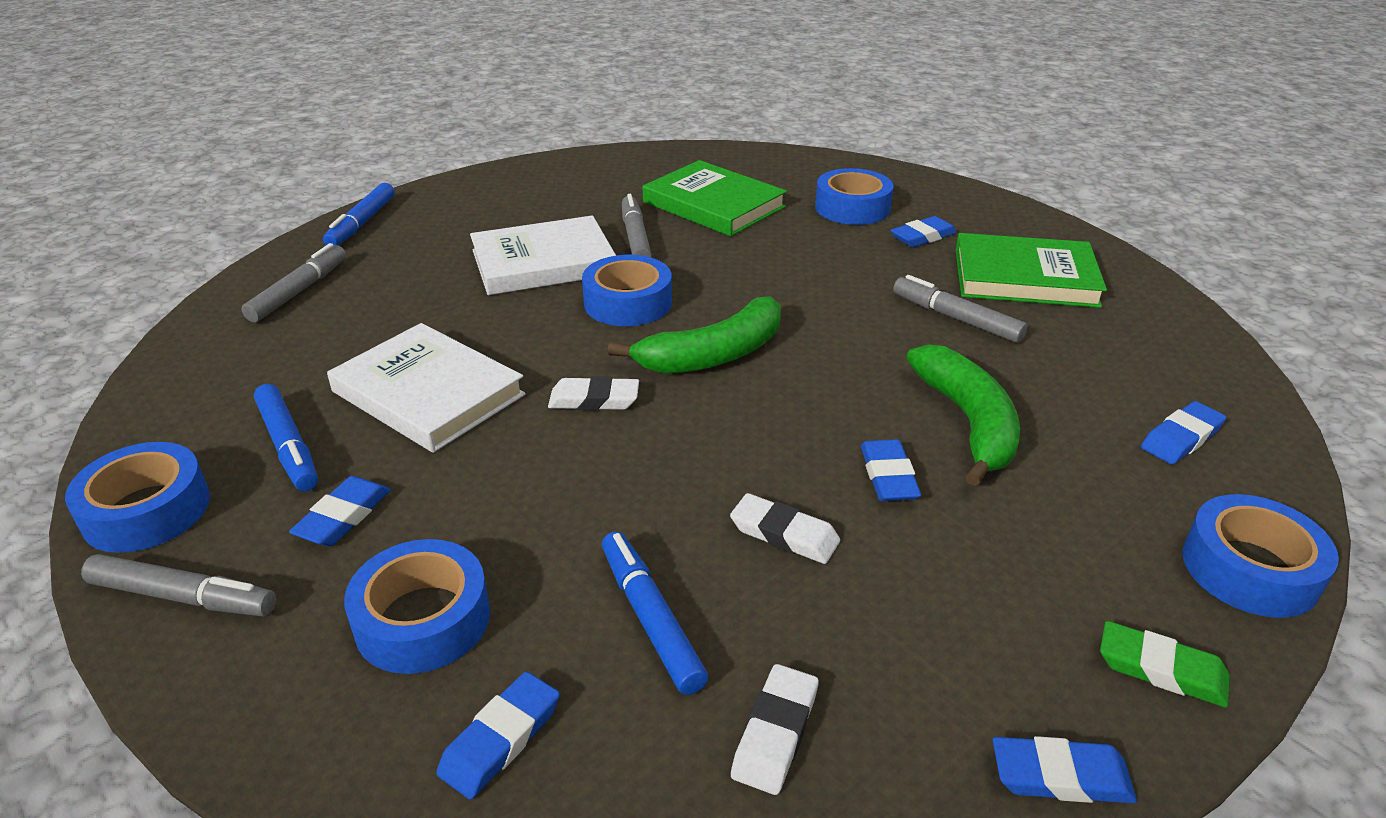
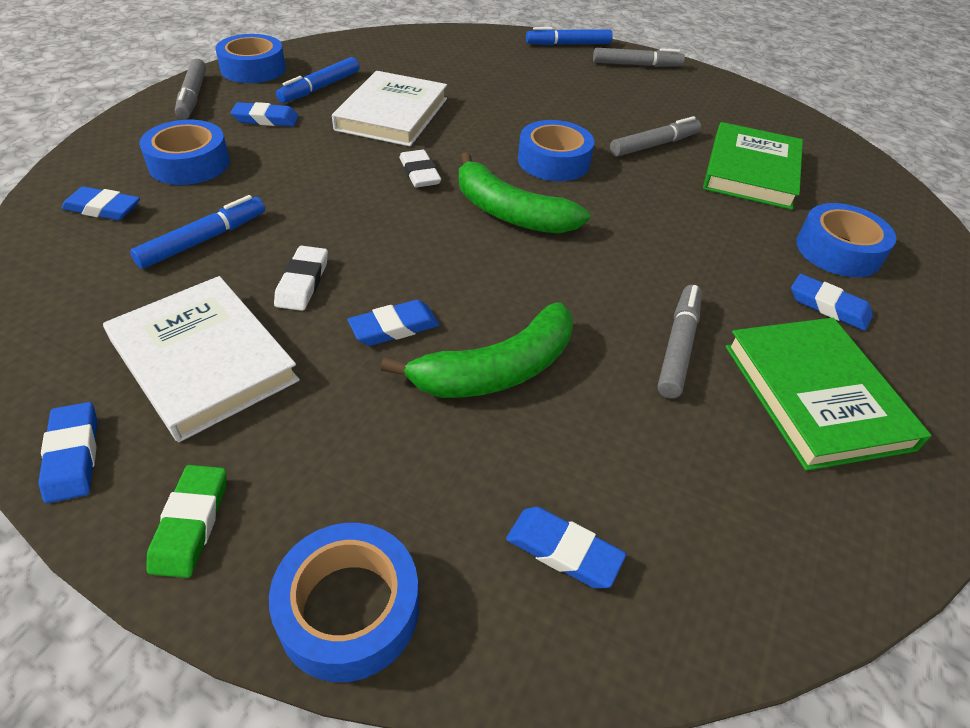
camera: 65 degrees right, 10 degrees up
grey marker [241,243,346,322] -> grey marker moved to [593,48,685,67]
white book [470,215,616,295] -> white book moved to [103,276,300,442]
white eraser [731,664,819,795] -> none

